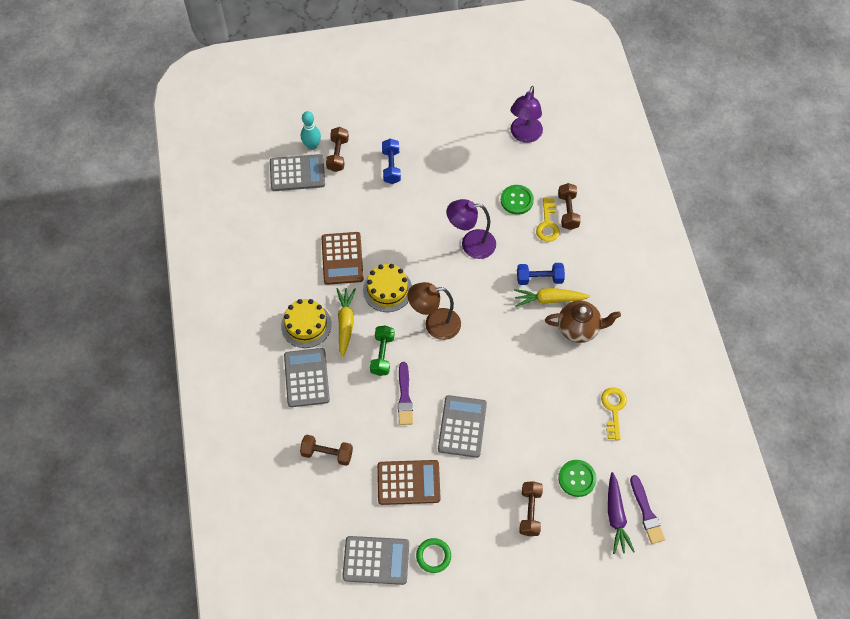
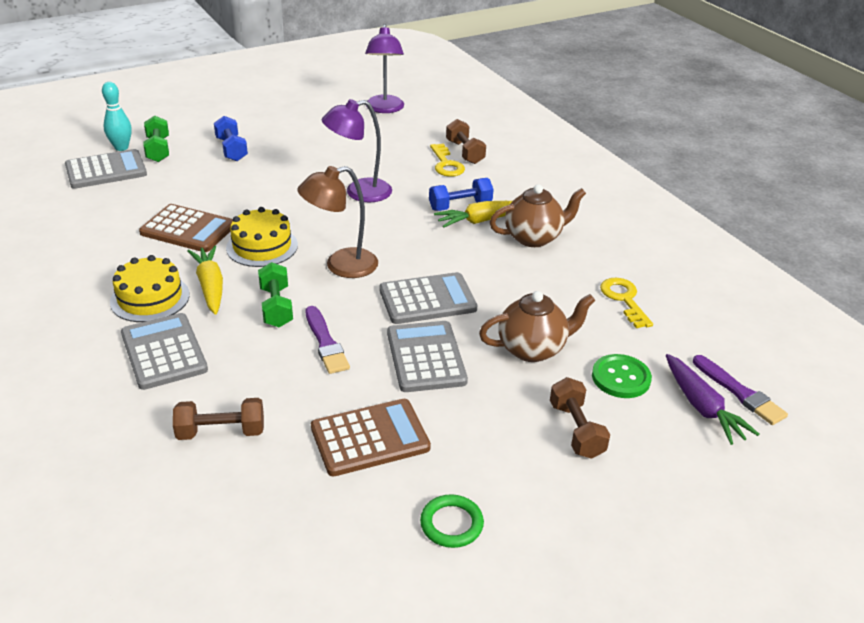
camera: 20 degrees left, 25 degrees down
brown calculator [321,232,364,285] -> brown calculator turned 45 degrees counterclockwise [139,204,233,252]
brown dumbbell [326,127,349,172] -> green dumbbell [143,116,169,162]
grey calculator [342,536,409,585] -> grey calculator moved to [379,272,477,324]
green button [501,185,534,215] -> none
none -> brown teapot [479,291,595,362]

